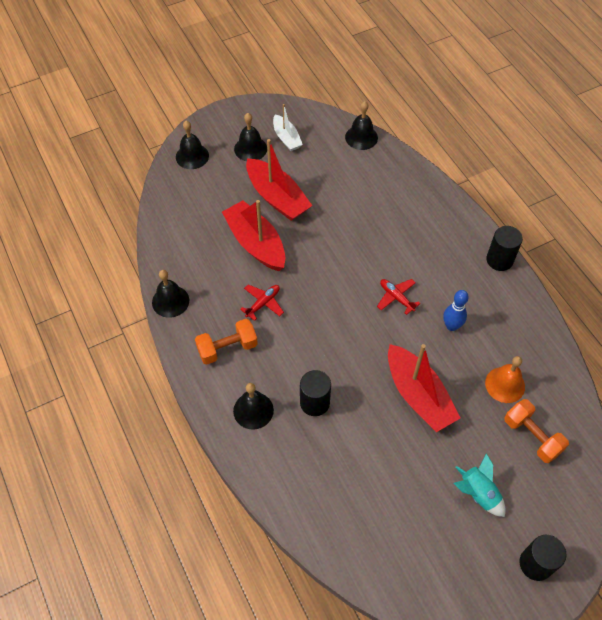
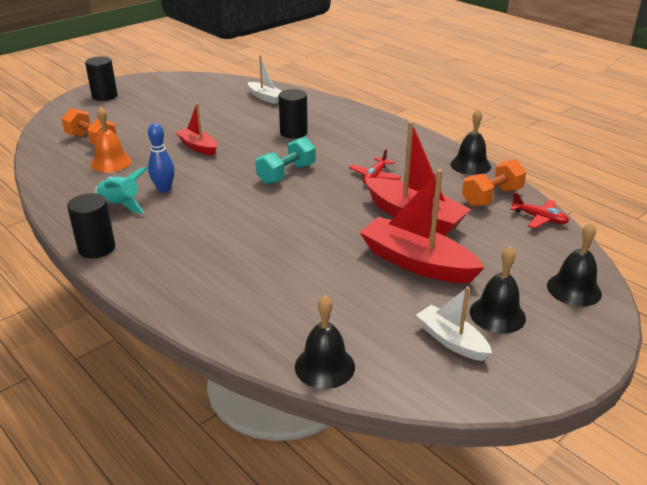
camera: 165 degrees right, 25 degrees down
orange dumbbell [195,319,258,365] -> orange dumbbell moved to [462,160,526,207]
black bell [233,383,274,430] -> none
red plane [377,279,421,315] -> red plane moved to [510,192,569,229]
red boat [388,344,460,432] -> red boat [176,103,217,156], size x0.58
turquoise rocket [454,453,505,517] -> turquoise rocket moved to [95,167,148,213]
none -> white boat [248,55,282,104]
none -> turquoise dumbbell [256,137,316,184]

